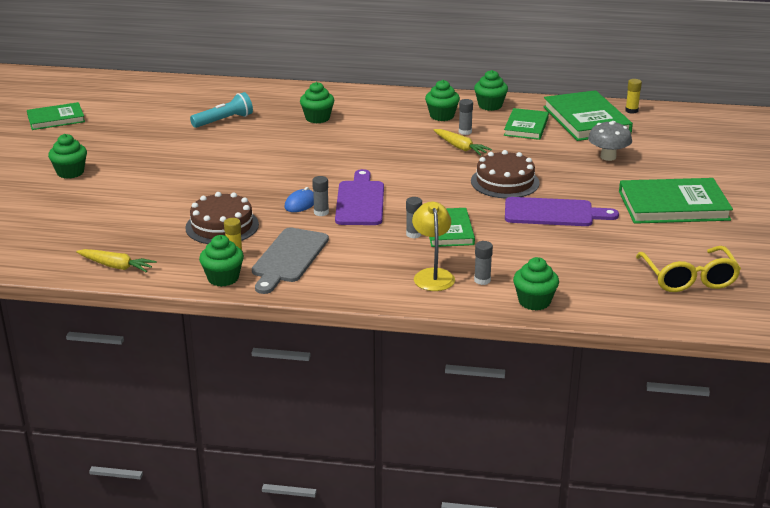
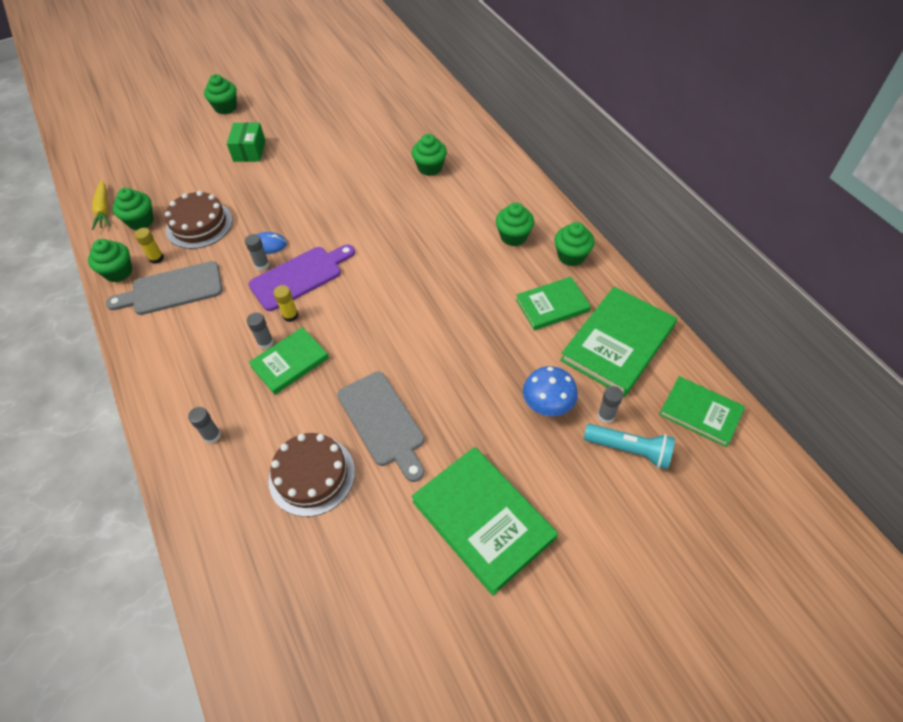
camera: 55 degrees right, 25 degrees up
green book [27,102,85,130] -> green book moved to [659,376,745,447]
turquoise flashlight [190,92,253,128] -> turquoise flashlight moved to [584,424,675,469]
yellow lamp [412,202,455,291] -> none
yellow carrot [434,129,492,156] -> none
grey glue stick [459,99,473,135] -> grey glue stick moved to [597,386,623,423]
brown cake [471,150,540,198] -> brown cake moved to [269,433,355,517]
purple cutting board [505,197,619,226] -> grey cutting board [337,372,424,482]
green cupcake [513,257,559,311] -> green cupcake moved to [113,188,154,230]
grey mushroom [588,121,632,161] -> blue mushroom [523,366,578,416]
yellow glue stick [625,79,642,114] -> yellow glue stick moved to [273,285,298,322]
yellow glasses [636,246,741,292] -> none
none -> green box [227,122,266,162]

